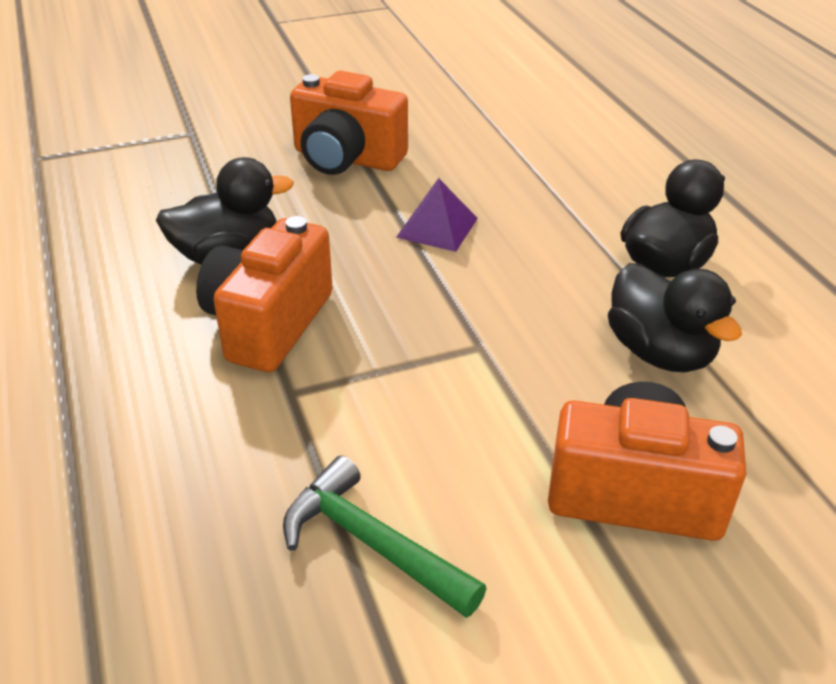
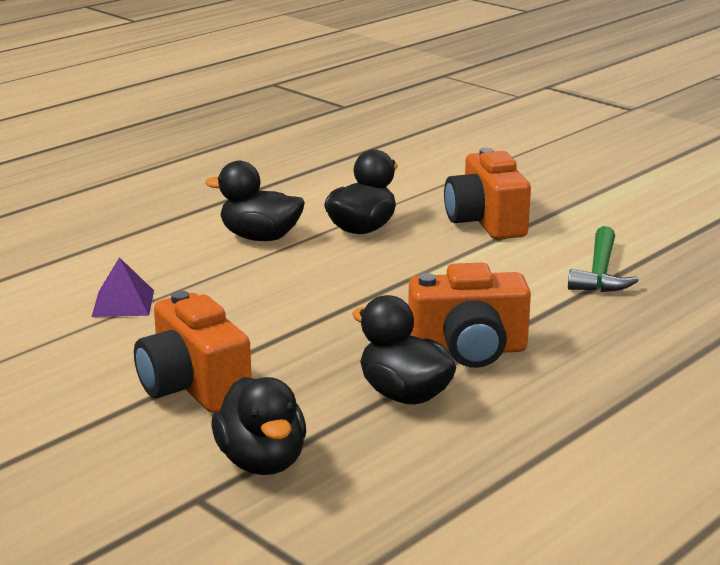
camera: 115 degrees left, 15 degrees down
orange camera [290,71,408,175] -> orange camera turned 150 degrees clockwise [134,290,252,413]
purple pyramid [396,178,478,252] -> purple pyramid moved to [92,257,154,317]
none -> black duck [211,377,306,475]

